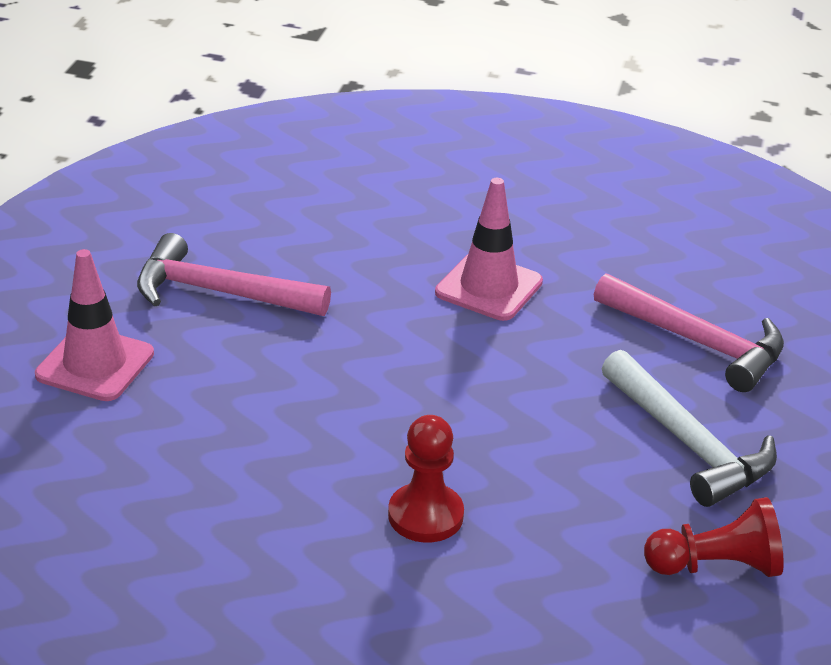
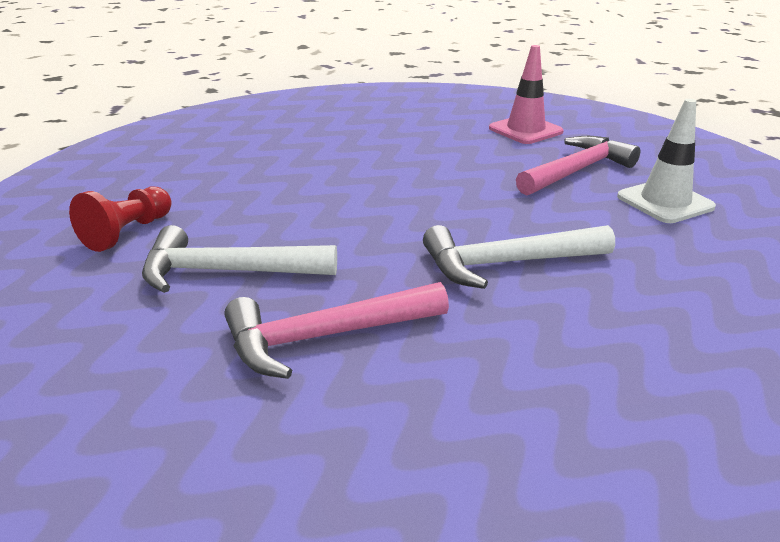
camera: 125 degrees right, 5 degrees down
red pawn [388,415,464,543] -> none
pink traffic cone [435,178,543,321] -> white hammer [423,225,615,289]
none -> white traffic cone [617,99,716,223]

